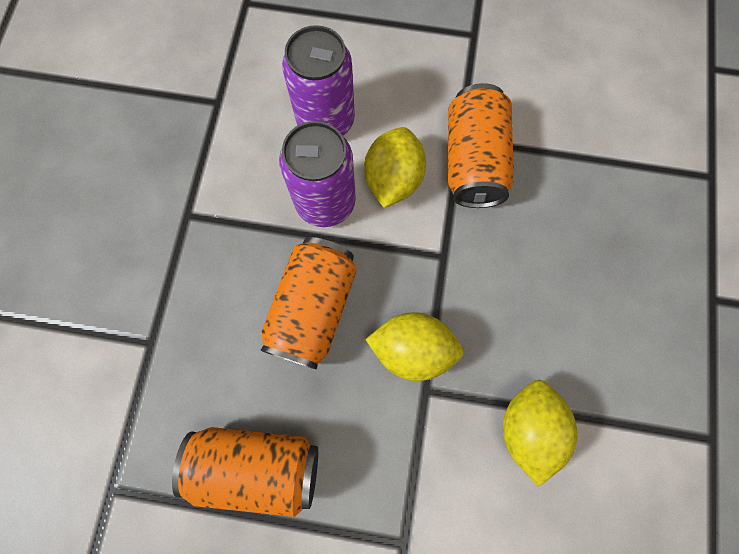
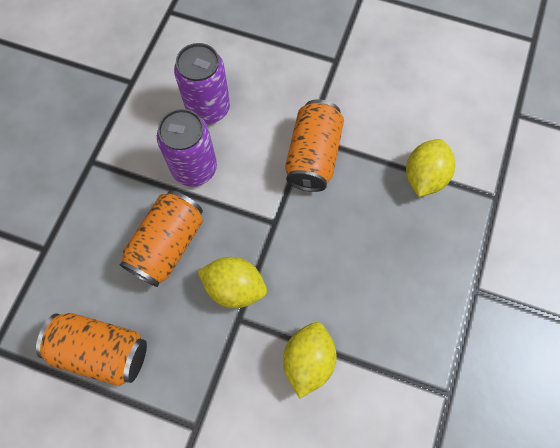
camera: 10 degrees right, 5 degrees down
yellow lemon [364,127,426,208] -> yellow lemon moved to [406,139,455,197]

